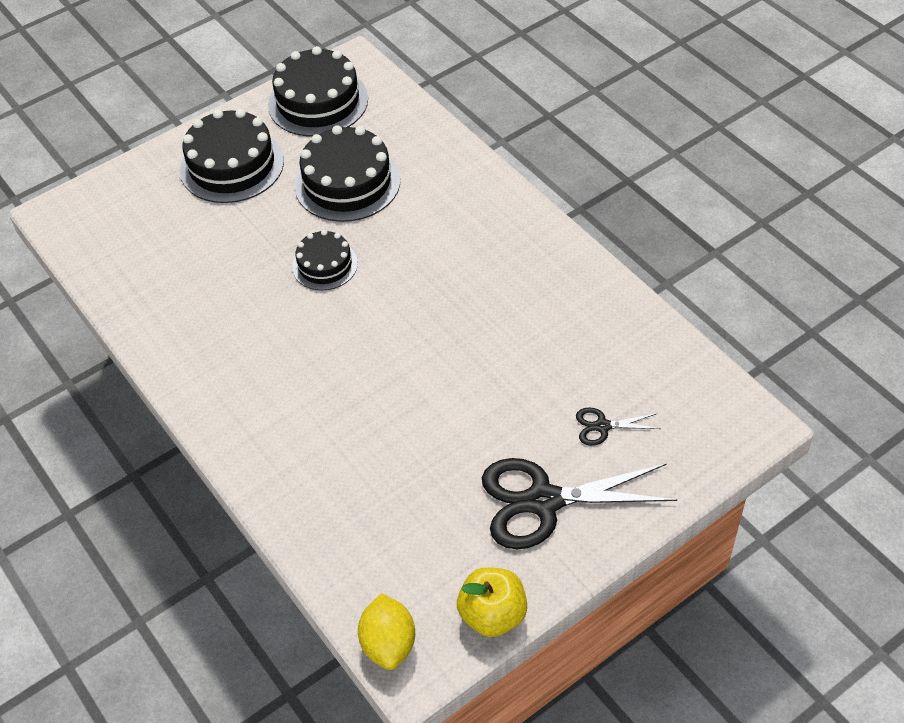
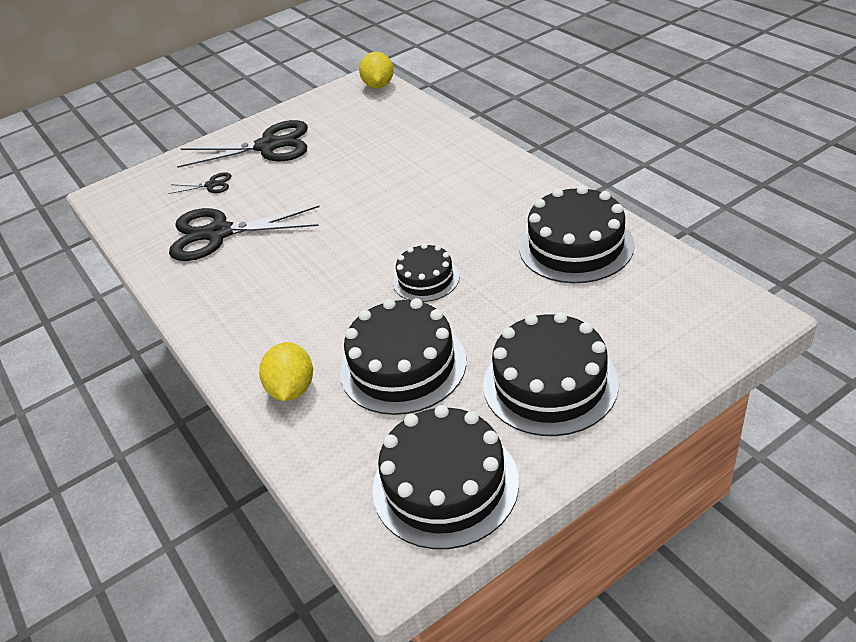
camera: 175 degrees left, 10 degrees down
yellow apple [457,567,527,637] -> none
none -> black scissors [169,206,320,261]
none -> yellow lemon [259,342,313,401]
none -> black cake [519,185,635,283]

